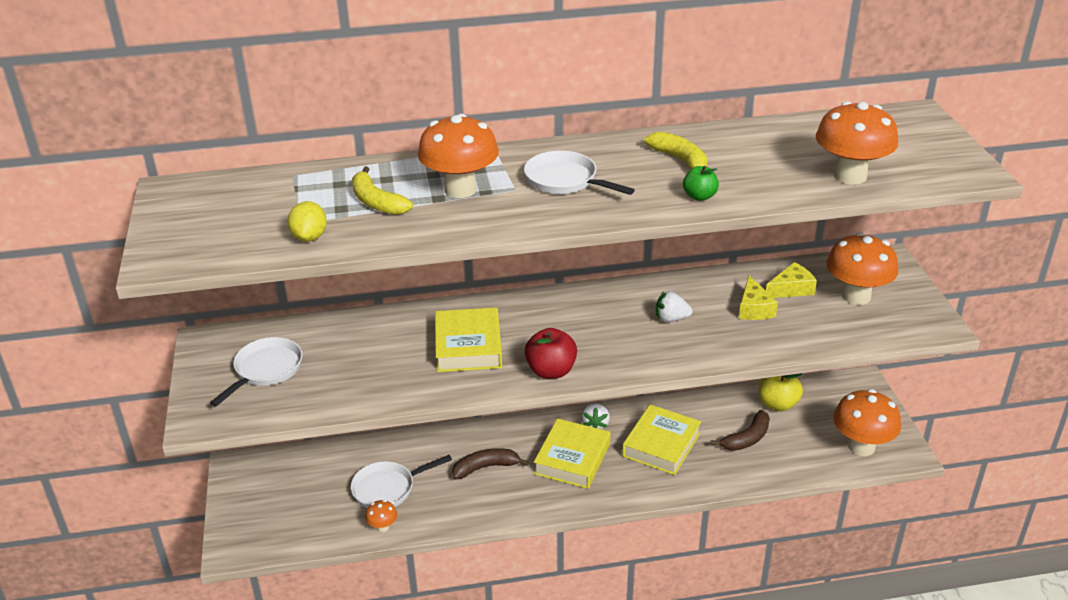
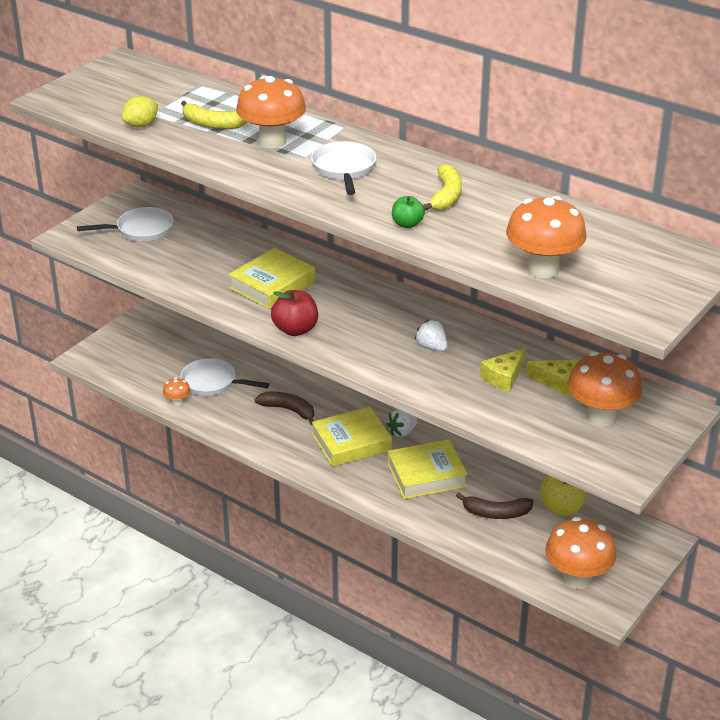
camera: 45 degrees right, 0 degrees up
yellow banana [352,166,413,215] -> yellow banana turned 75 degrees counterclockwise [181,101,248,129]

